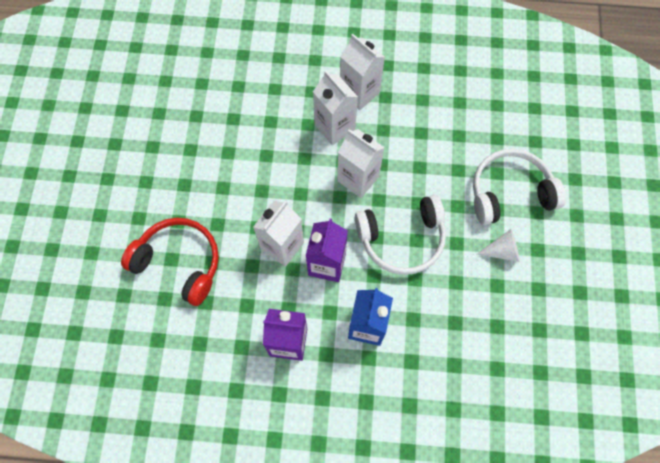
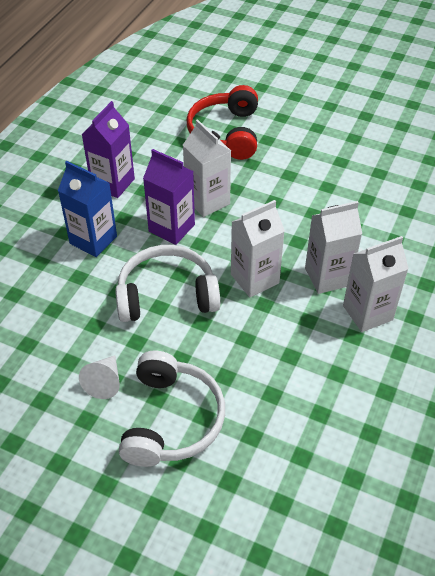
camera: 110 degrees right, 20 degrees down
red headphones [121,218,219,306] -> red headphones turned 135 degrees clockwise [186,85,258,160]
white headphones [355,195,446,275] -> white headphones turned 75 degrees clockwise [115,245,220,322]

